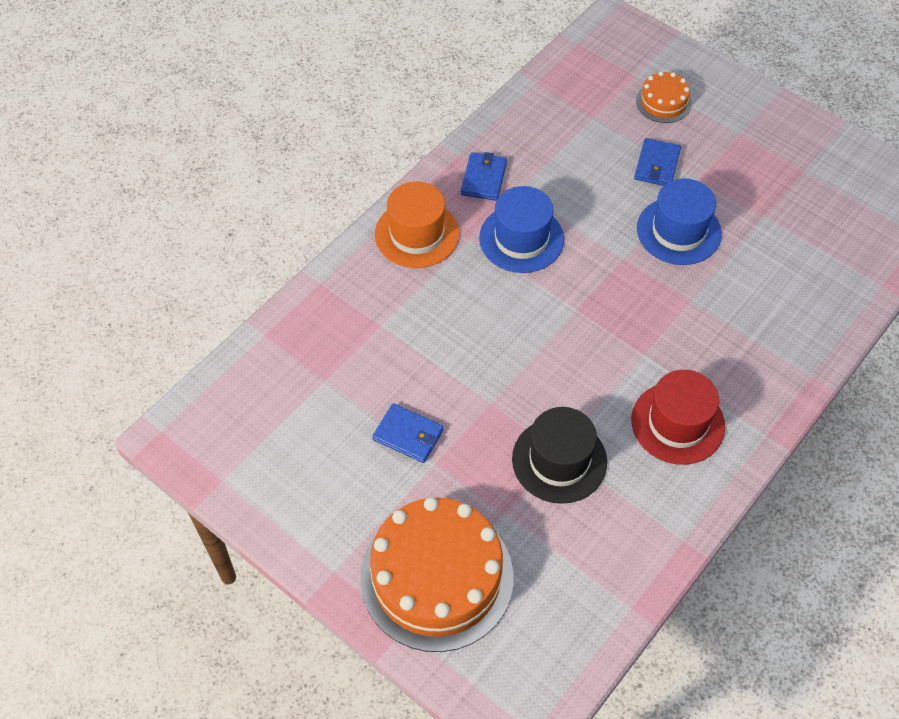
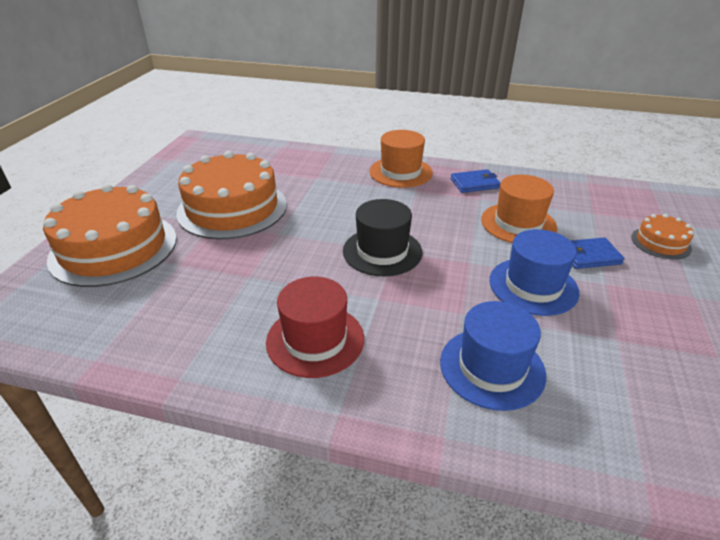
camera: 65 degrees right, 20 degrees down
blue wallet [372,403,444,463] -> orange cake [176,151,287,239]
blue hat [479,186,564,273] -> blue hat moved to [440,301,546,411]
black hat [512,407,607,504] -> black hat moved to [343,199,423,277]
none -> orange hat [481,175,557,243]

